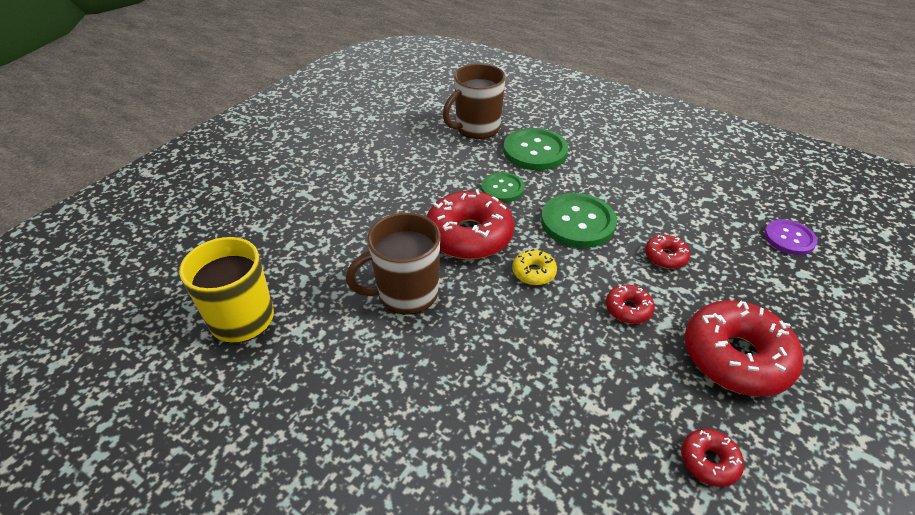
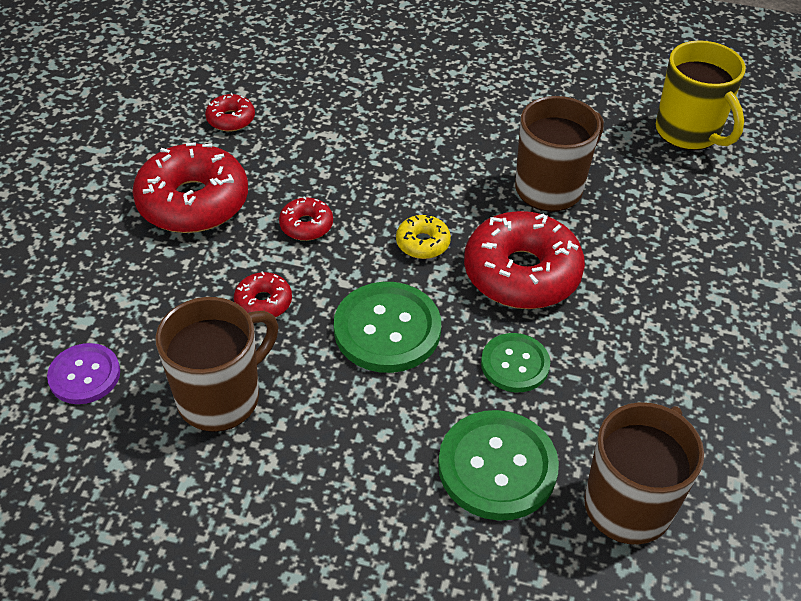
camera: 160 degrees right, 5 degrees up
none -> brown mug [156,297,278,432]

